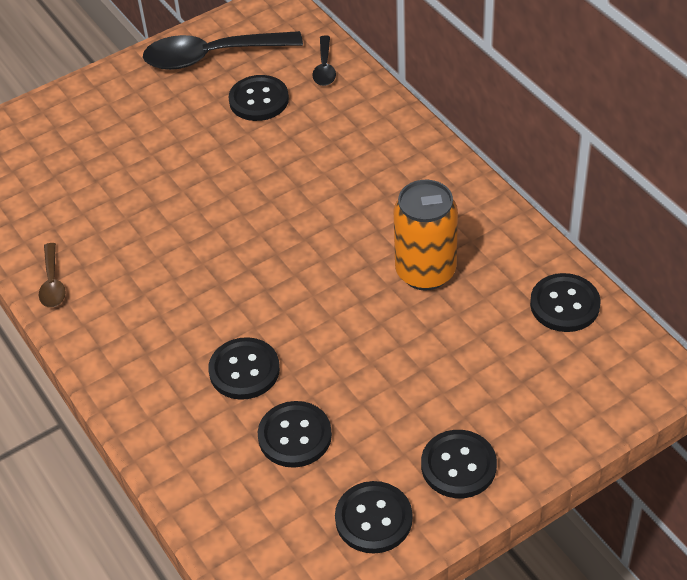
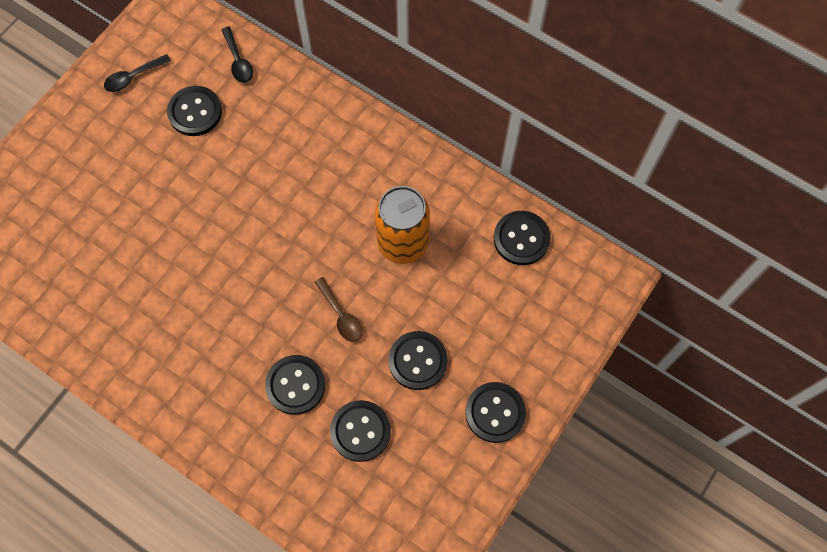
camera: 25 degrees left, 20 degrees up
brown spoon [39,243,66,308] -> brown spoon moved to [315,277,363,342]
black spoon [143,31,303,70] -> black spoon [104,54,171,92], size x0.49
black button [335,481,412,554] -> black button moved to [389,331,448,390]

